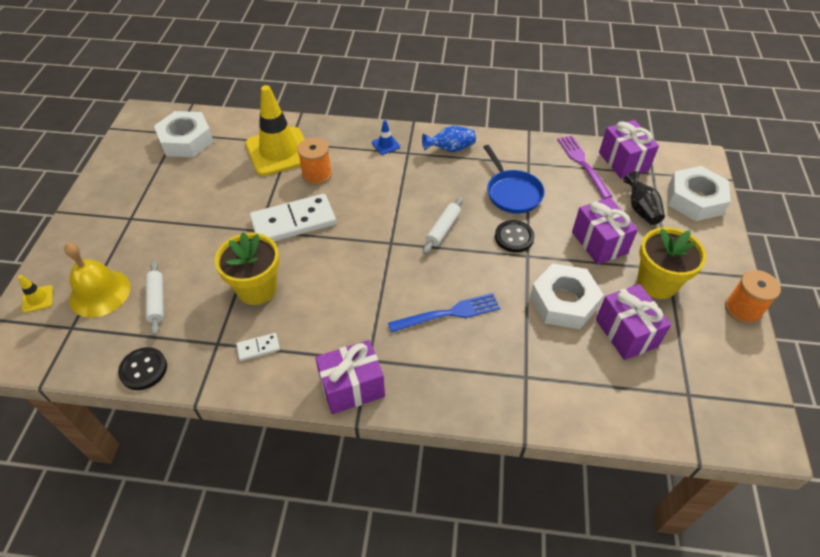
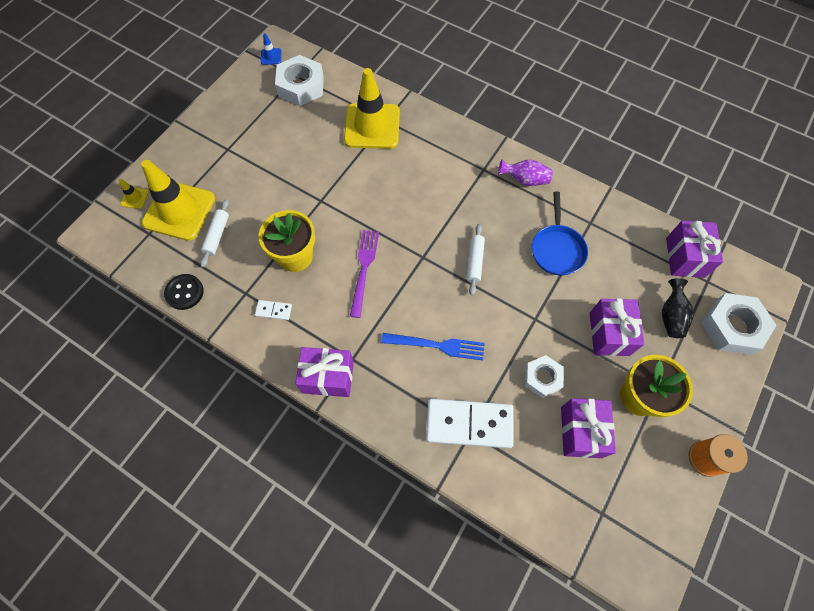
camera: 25 degrees right, 15 degrees up
yellow bell [64,243,130,318] -> yellow traffic cone [141,160,215,241]
white domino [250,194,336,242] -> white domino moved to [426,399,514,448]
orange spool [297,138,332,185] -> none
blue traffic cone [372,120,400,155] -> blue traffic cone moved to [261,33,281,65]
blue vase [422,126,476,152] -> purple vase [498,159,553,186]
white rolling pin [423,197,463,254] -> white rolling pin turned 45 degrees counterclockwise [466,224,485,296]
black button [495,220,535,253] -> none
white nut [530,264,604,329] -> white nut [525,355,564,398], size x0.63
purple fork [557,135,613,199] -> purple fork moved to [350,230,379,318]

